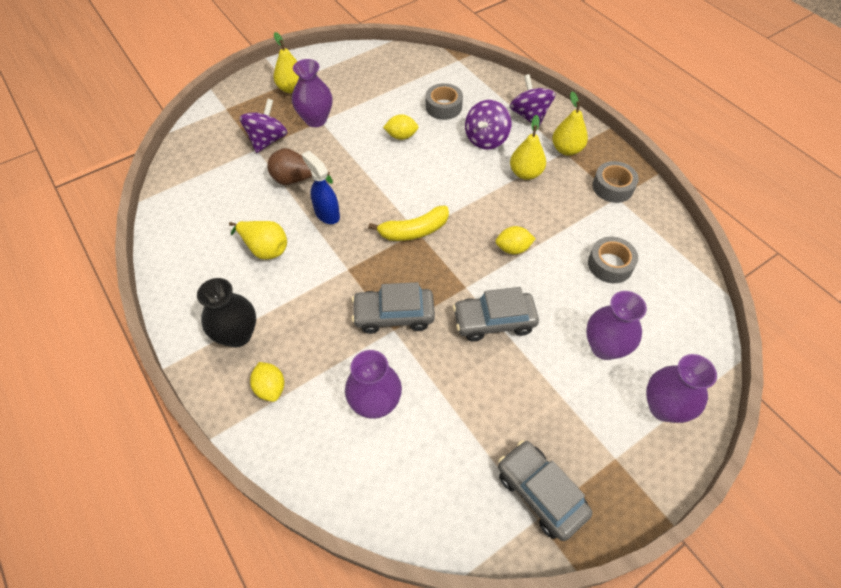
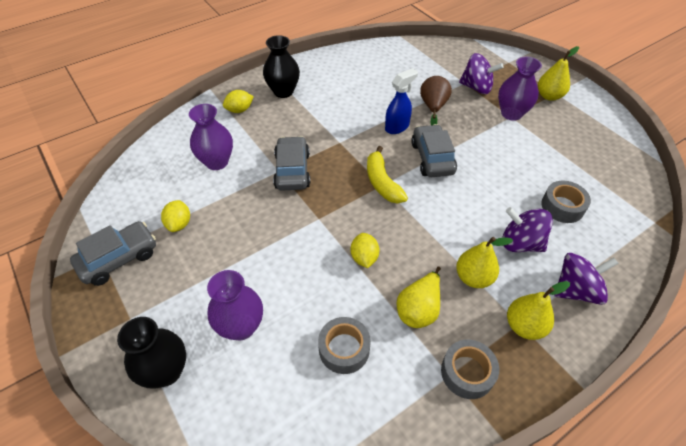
camera: 90 degrees right, 5 degrees down
yellow pear [229,221,287,260] -> yellow pear moved to [397,267,441,328]
yellow lemon [383,114,418,140] -> yellow lemon moved to [161,200,190,232]
grey car [453,287,539,342] -> grey car moved to [411,124,457,177]
purple vase [646,354,717,423] -> black vase [117,317,186,388]

